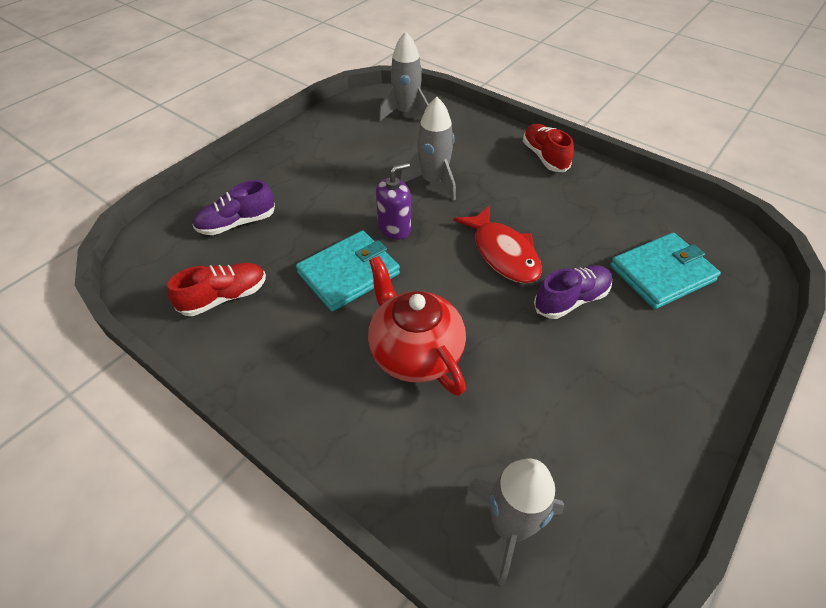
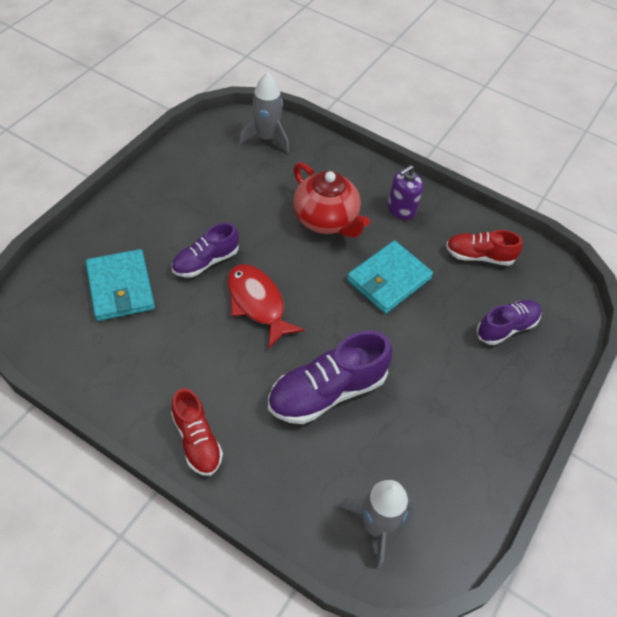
camera: 170 degrees right, 5 degrees up
red shoe [167,263,266,316] -> red shoe turned 45 degrees clockwise [446,230,523,266]
purple soap dispenser [376,163,411,240] -> purple soap dispenser moved to [388,165,423,220]
grey rocket [400,97,456,200] -> purple shoe [268,330,392,424]
turquoise wallet [610,233,721,309] -> turquoise wallet turned 75 degrees counterclockwise [86,249,155,321]

